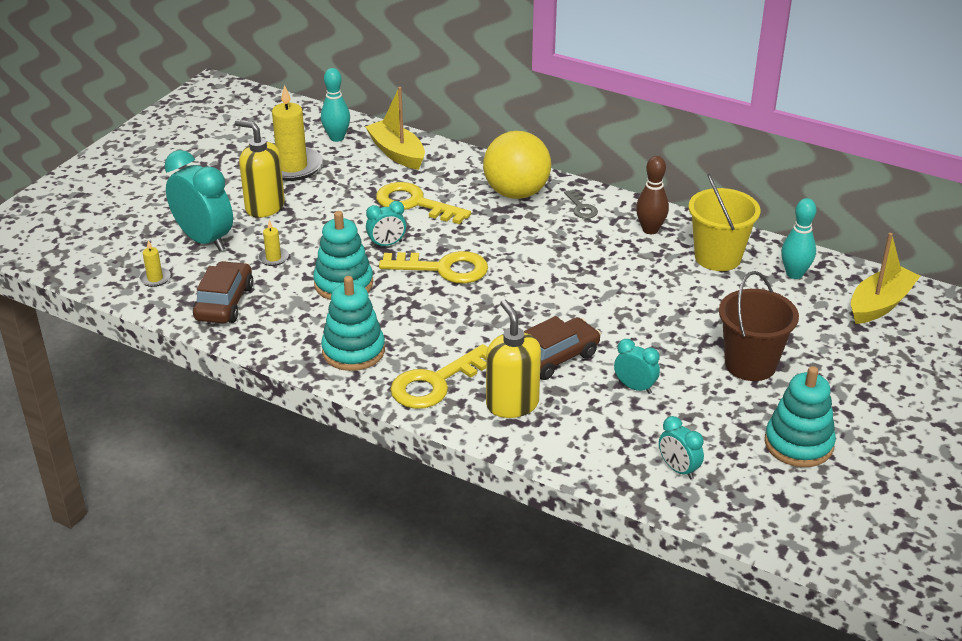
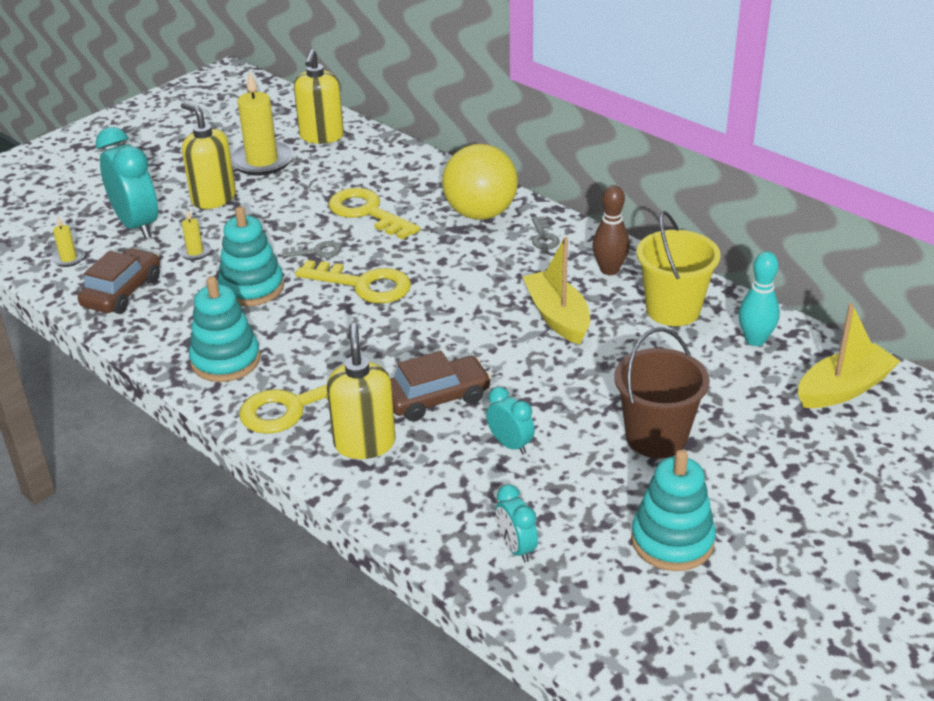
camera: 15 degrees right, 0 degrees up
turquoise bowling pin [321,68,350,142] -> yellow soap dispenser [294,49,344,144]
yellow boat [365,87,425,170] -> yellow boat moved to [523,237,590,345]
turquoise clock [366,201,406,248] -> grey key [282,241,341,258]

